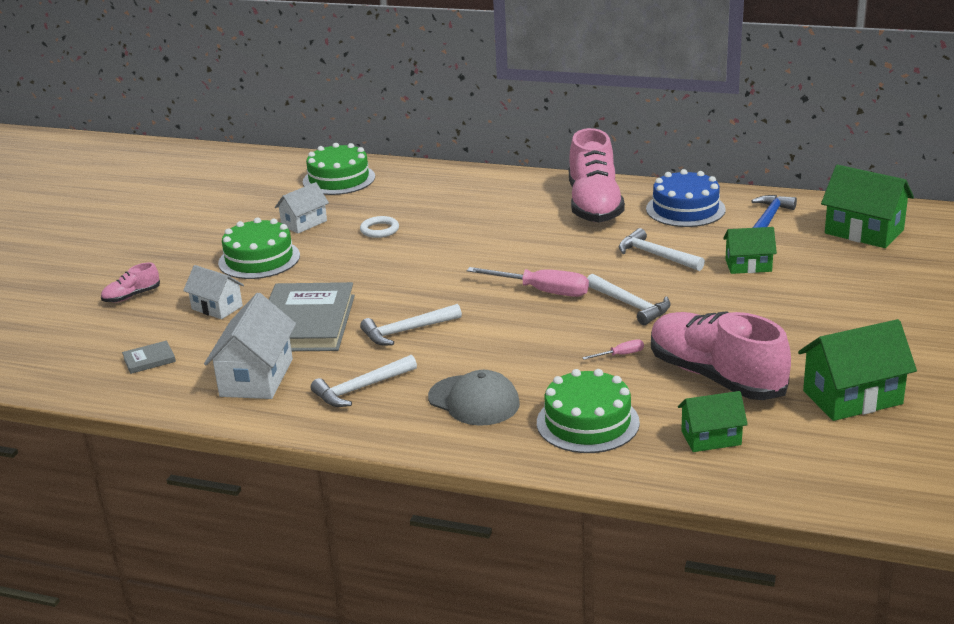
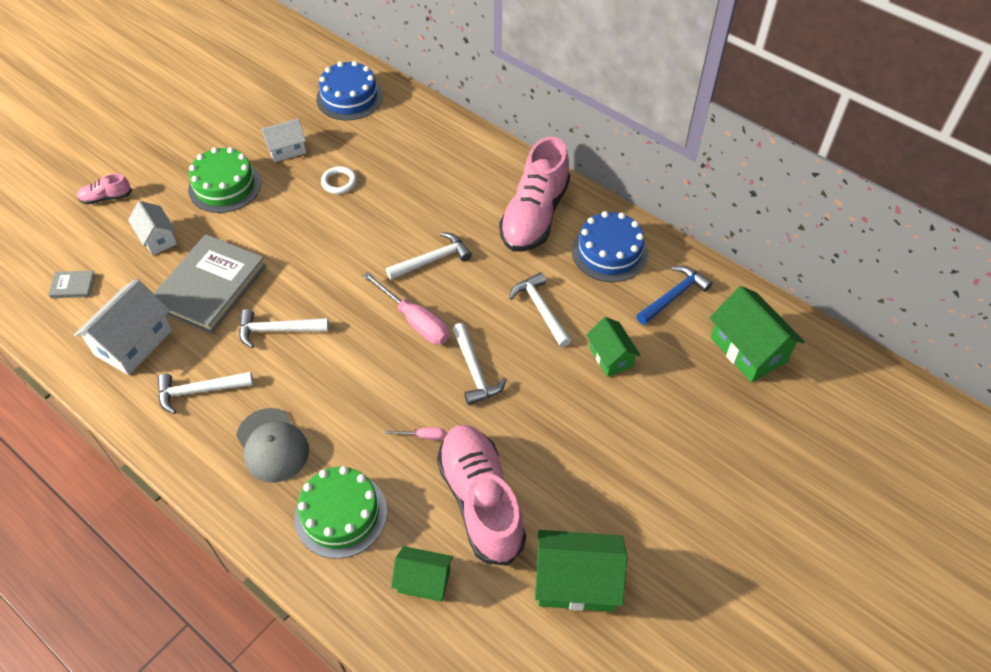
camera: 20 degrees right, 25 degrees up
green cake [303,143,375,195] -> blue cake [316,61,383,120]
green house [723,227,777,274] -> green house turned 45 degrees clockwise [586,317,641,377]
none -> white hammer [386,232,472,280]

